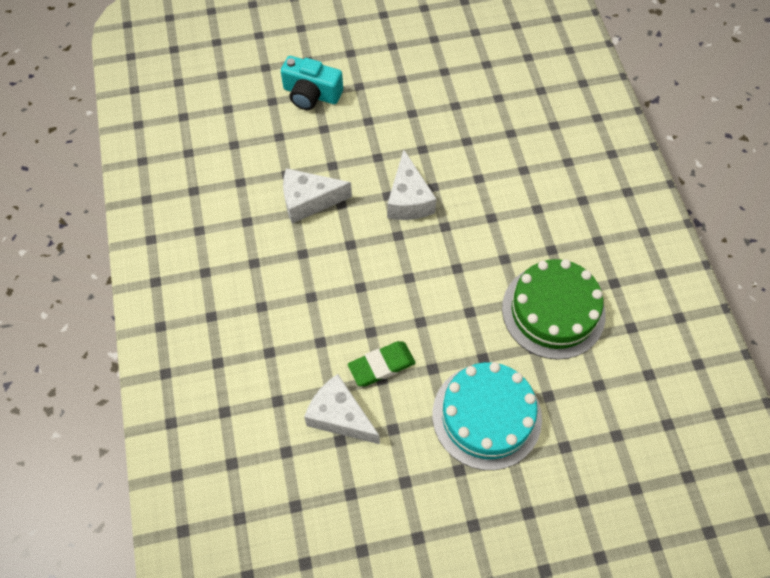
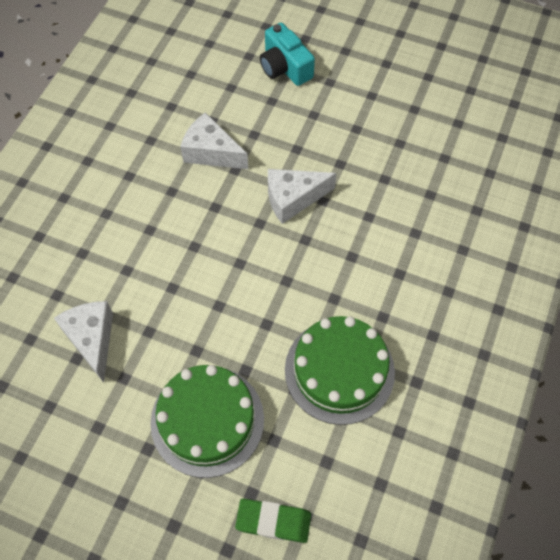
camera: 35 degrees right, 0 degrees up
green eraser [348,341,416,386] -> green eraser moved to [235,499,311,543]
white cheese [387,150,436,220] -> white cheese turned 45 degrees clockwise [268,169,337,224]
turquoise cake [432,362,542,470] -> green cake [150,365,264,478]

